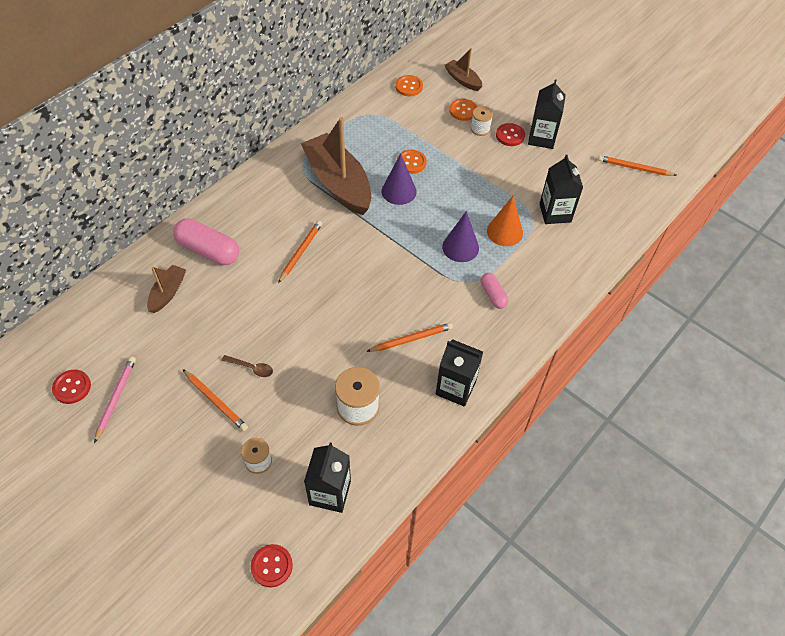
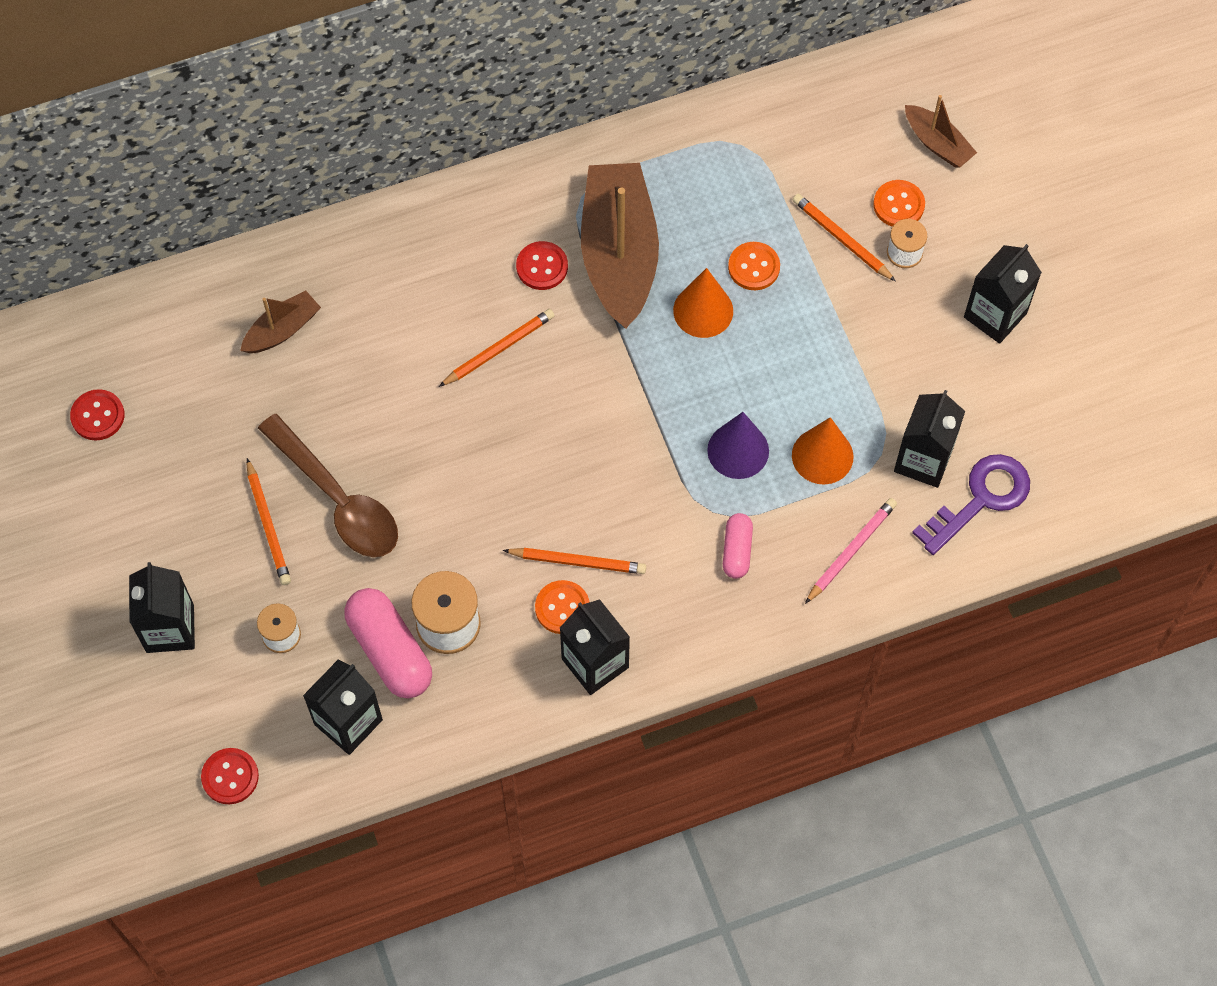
camera: 30 degrees right, 10 degrees up
pink pencil [94,357,136,443] -> pink pencil moved to [805,498,897,604]
pink capsule [173,219,239,265] -> pink capsule moved to [344,588,432,698]
brown spoon [222,355,273,377] -> brown spoon [258,414,398,557], size x2.37
purple cone [382,154,417,205] -> orange cone [673,268,733,338]
orange button [395,75,423,96] -> orange button moved to [535,580,590,634]
brown boat [444,48,482,91] -> brown boat turned 150 degrees clockwise [905,95,977,167]
red button [496,123,525,146] -> red button moved to [516,241,568,290]
orange pencil [598,155,677,176] -> orange pencil moved to [793,194,896,282]
none -> black carton [129,562,195,653]
none -> purple key [912,454,1030,555]

